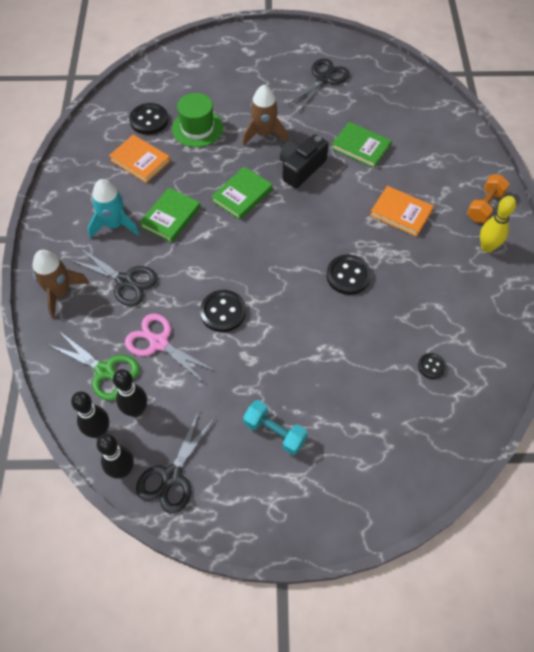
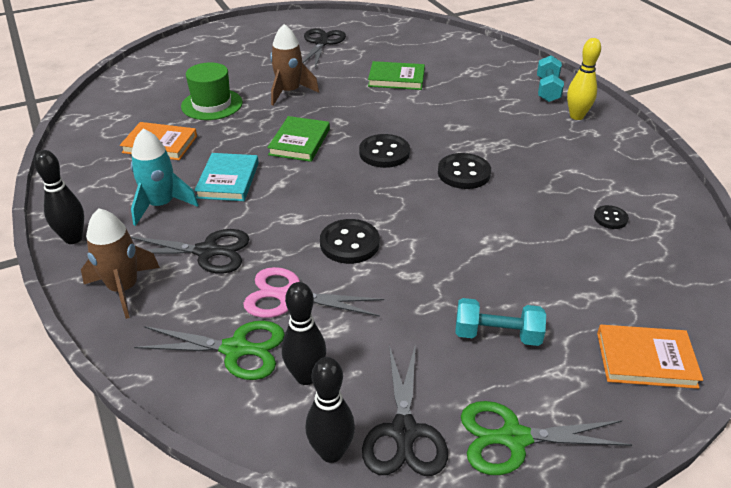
camera: 25 degrees left, 20 degrees down
black bowling pin [71,391,109,438] -> black bowling pin moved to [34,150,84,244]
black button [129,103,168,135] -> black button moved to [359,134,410,168]
green book [139,188,200,243] -> turquoise book [194,153,259,201]
black camera [280,134,329,188] -> none
orange book [370,186,434,237] -> orange book moved to [597,325,703,389]
orange dumbbell [467,175,510,223] -> turquoise dumbbell [537,55,564,102]
none -> green scissors [461,401,632,475]

